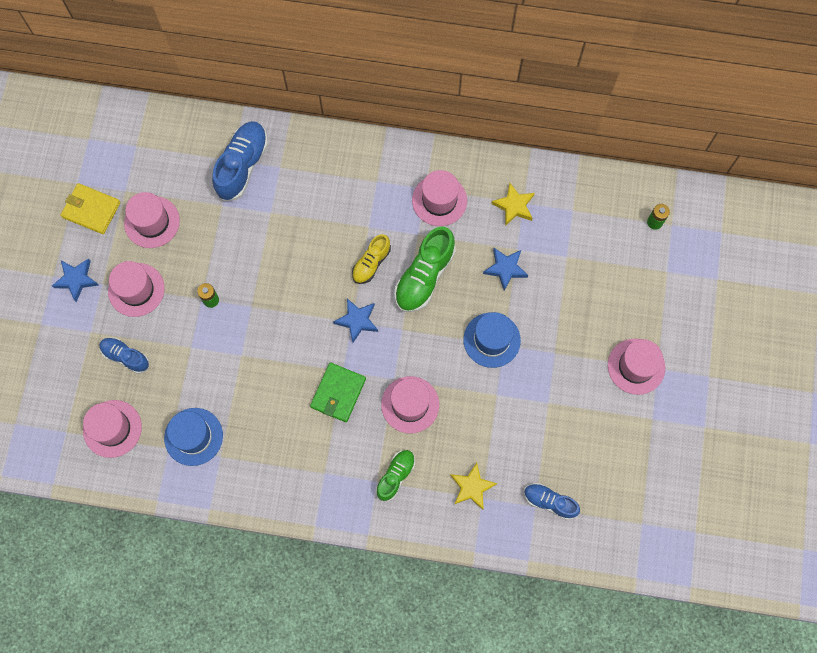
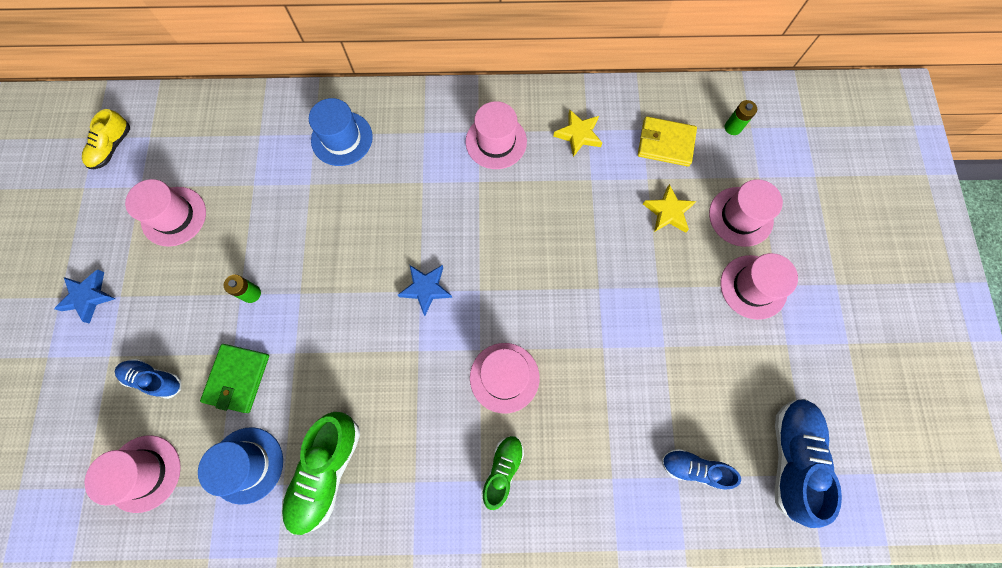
camera: 10 degrees left, 0 degrees up
yellow wallet [61,183,120,234] -> yellow wallet moved to [638,116,697,167]
pink hat [108,261,165,317] -> pink hat moved to [709,179,783,247]
blue shoe [212,121,268,201] -> blue shoe moved to [775,399,842,528]
green wallet [310,363,366,422] -> green wallet moved to [200,344,269,413]
yellow shoe [352,234,391,284] -> yellow shoe moved to [82,109,130,169]
green shoe [395,226,456,313] -> green shoe moved to [282,412,360,535]
yellow star [450,463,497,510] -> yellow star moved to [643,184,696,233]
blue hat [463,312,521,368] -> blue hat moved to [309,98,373,166]
blue star [483,248,528,291] -> none

